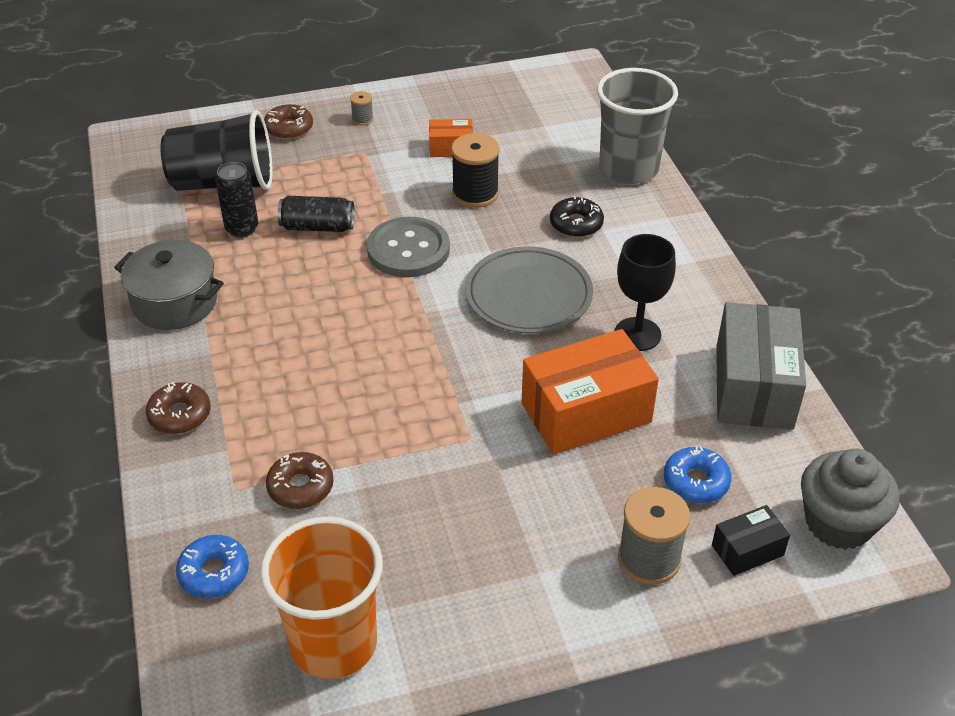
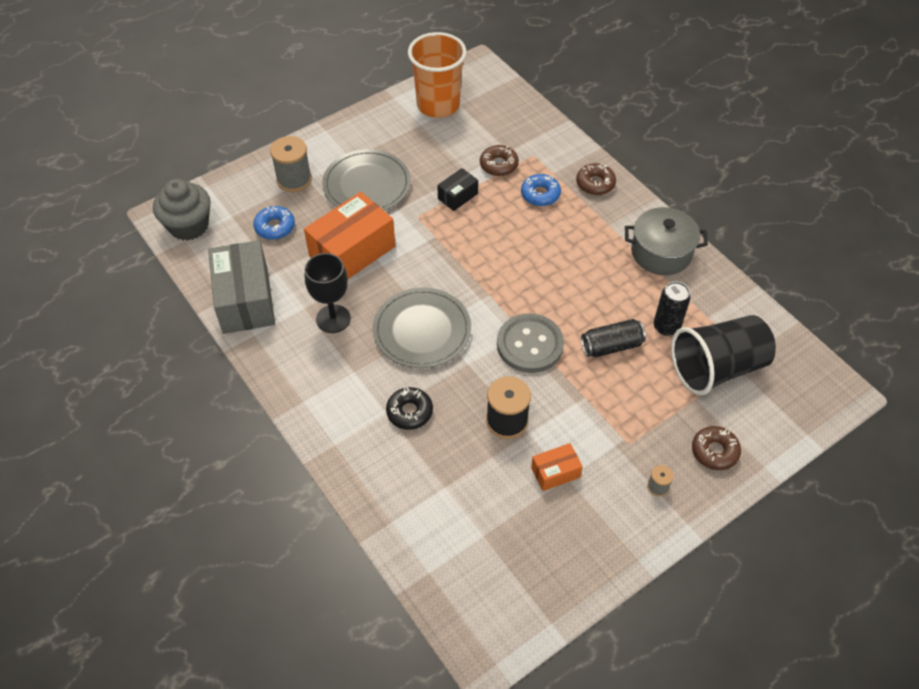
camera: 160 degrees right, 10 degrees up
blue donut [176,535,249,598] -> blue donut moved to [521,174,561,206]
grey cup [597,68,678,184] -> none
black box [712,505,790,576] -> black box moved to [437,168,478,211]
none -> grey plate [322,149,411,211]

